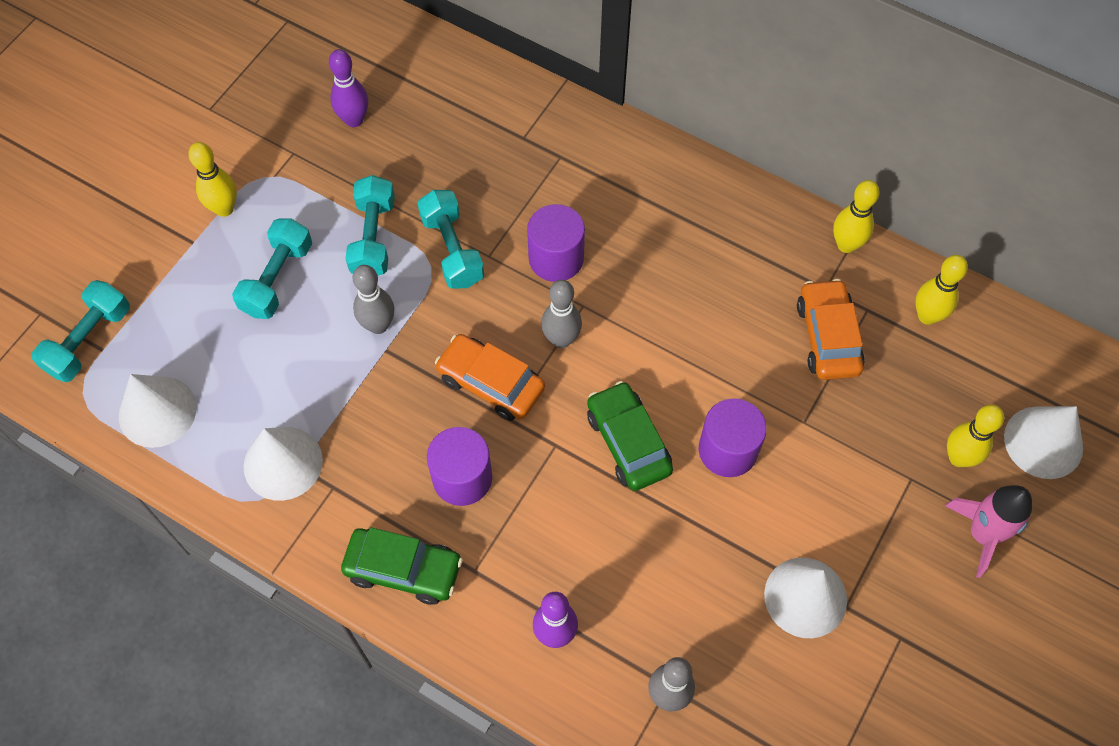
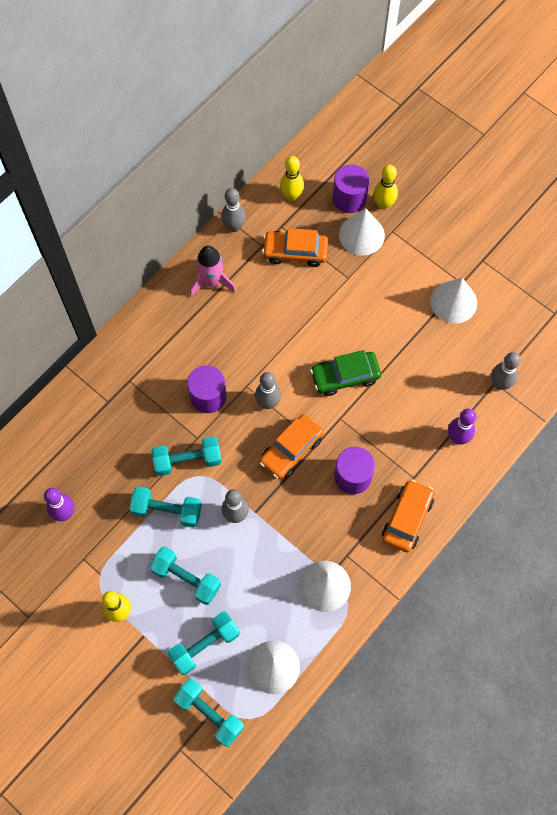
camera: 80 degrees left, 5 degrees up
green car [341,527,463,605] -> orange car [382,479,434,552]
purple cylinder [699,398,767,477] -> purple cylinder moved to [333,165,369,213]
yellow bowling pin [833,180,880,253] -> grey bowling pin [221,188,246,232]
pink rocket [945,485,1032,578] -> pink rocket moved to [190,245,236,296]
white cone [1004,406,1083,479] -> white cone moved to [339,208,385,256]
none -> turquoise dumbbell [168,612,240,675]

